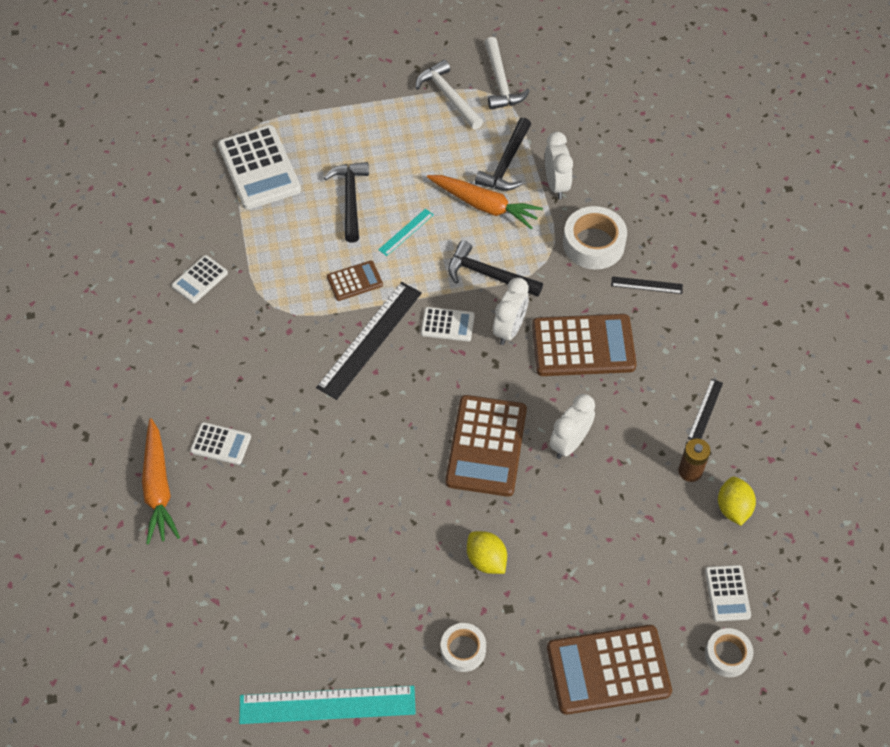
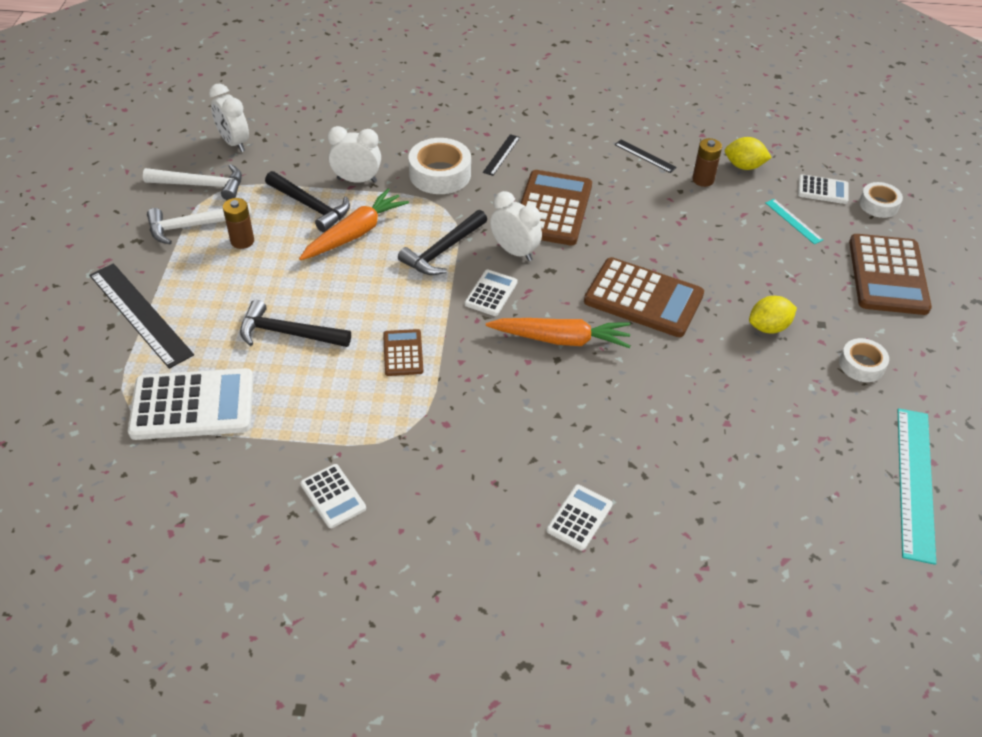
camera: 75 degrees left, 10 degrees down
orange carrot [142,418,180,545] -> orange carrot moved to [486,318,631,348]
black ruler [316,282,422,400] -> black ruler moved to [89,263,194,369]
turquoise ruler [378,209,434,256] -> turquoise ruler moved to [765,199,823,244]
white clock [550,394,595,459] -> white clock moved to [209,83,249,152]
none -> brown battery [223,198,254,249]

